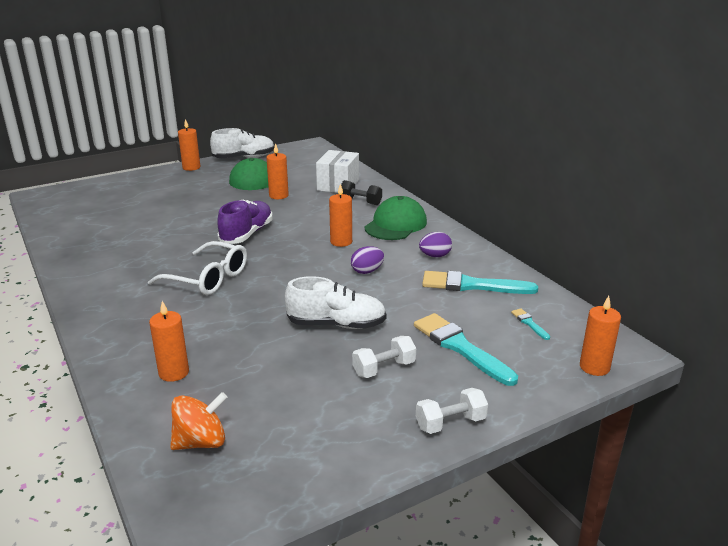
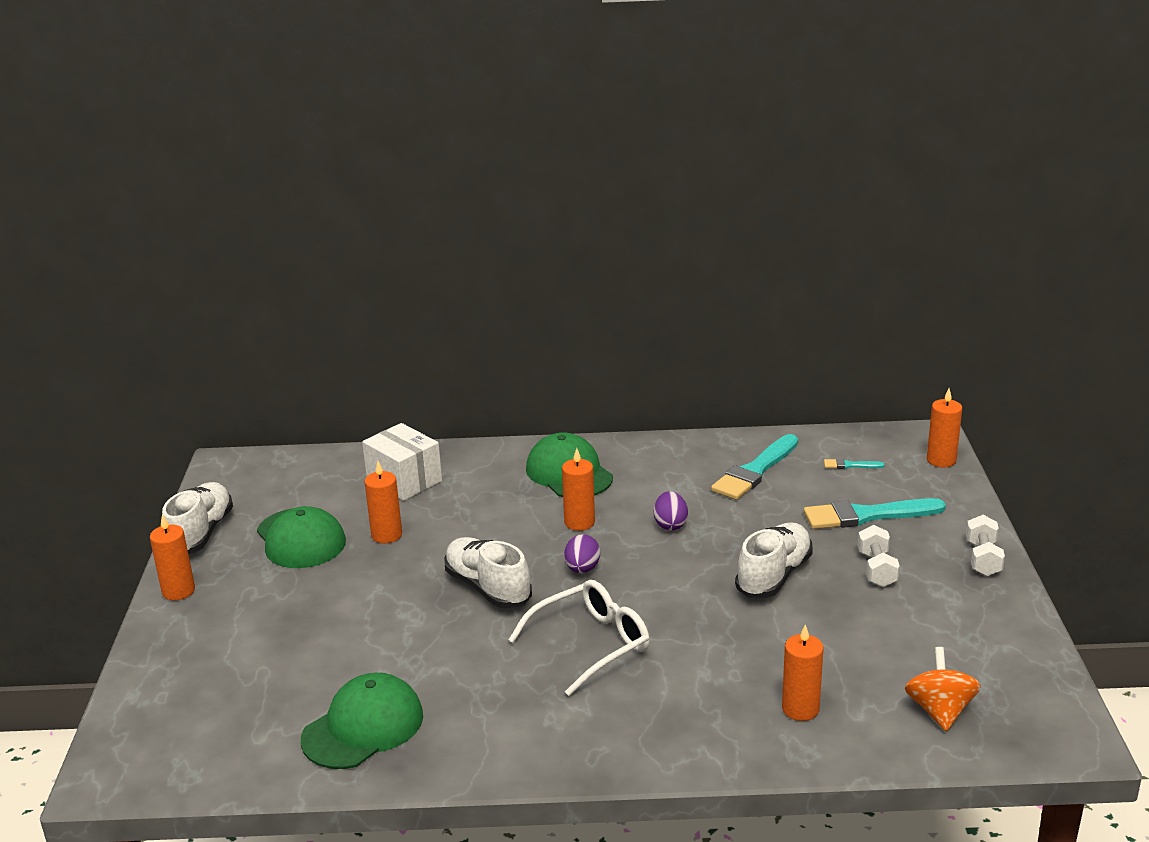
camera: 60 degrees left, 0 degrees up
purple shoe [217,199,273,244] -> white shoe [444,537,532,609]
black dumbbell [341,180,382,205] -> none
purple egg [419,232,452,257] -> purple egg moved to [564,534,600,573]
none -> green cap [301,673,423,769]

